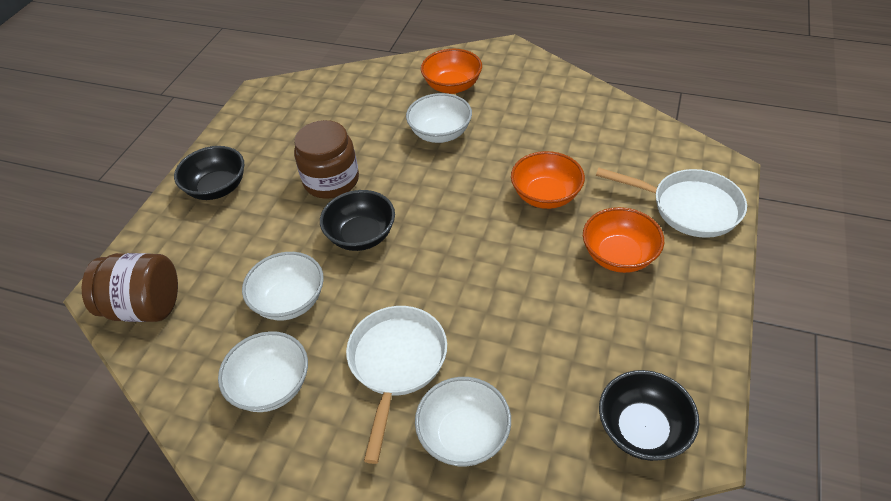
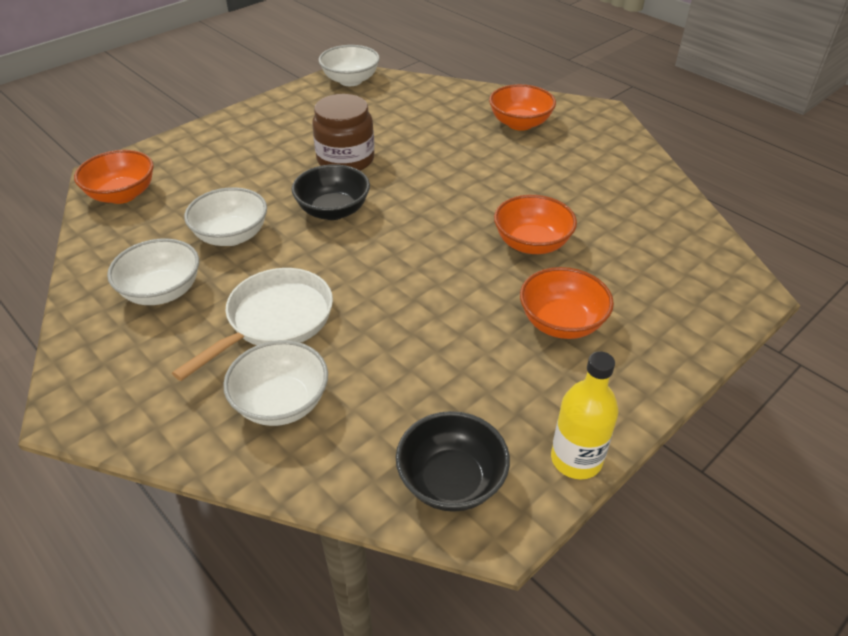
camera: 25 degrees right, 5 degrees down
brown jar [82,253,178,322] -> orange bowl [74,150,154,204]
black bowl [174,146,244,200] -> none
white bowl [406,93,472,143] -> white bowl moved to [319,45,380,86]
white pan [596,167,747,238] -> none
none -> yellow bottle [551,351,619,479]

